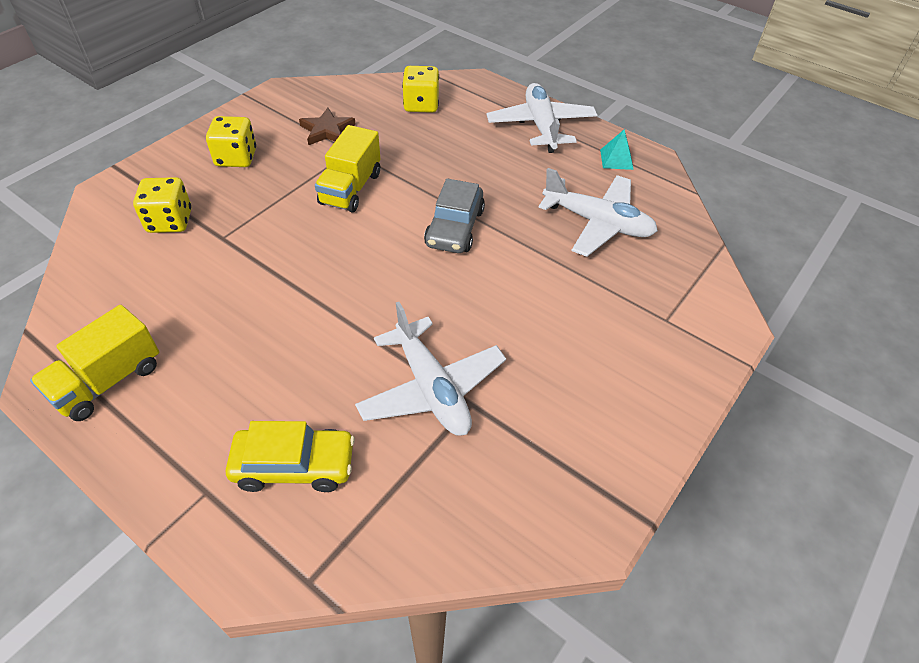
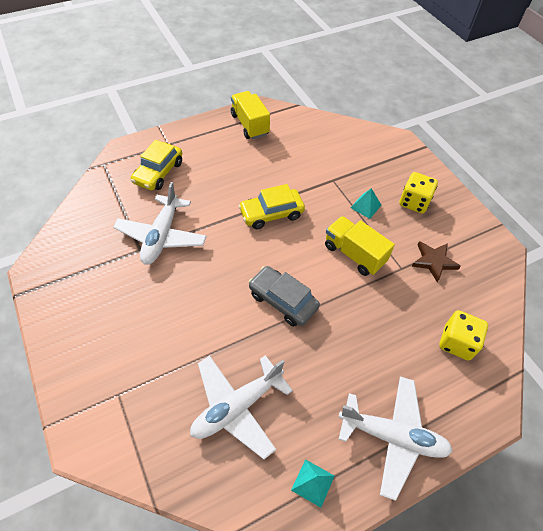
camera: 115 degrees right, 5 degrees up
yellow dice [133,177,192,233] -> none
white plane [355,302,506,436] -> white plane turned 75 degrees counterclockwise [113,182,207,265]
none -> yellow car [238,184,305,229]
none -> turquoise pyramid [351,188,381,219]

